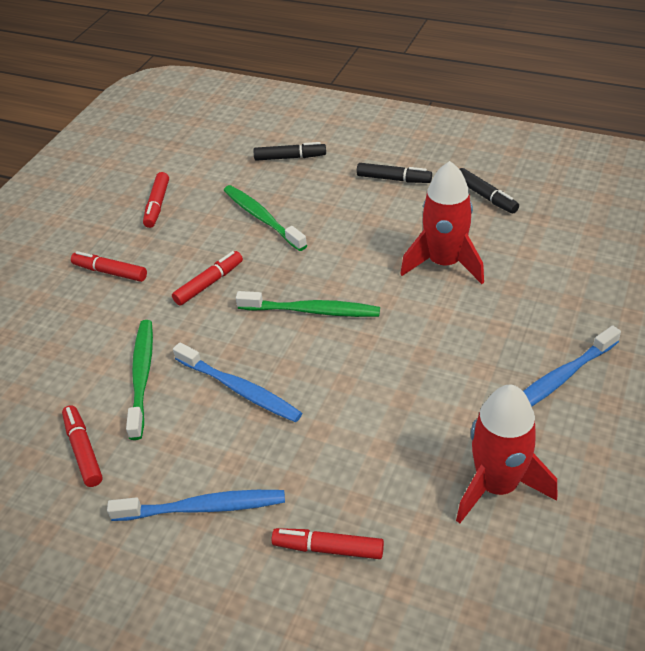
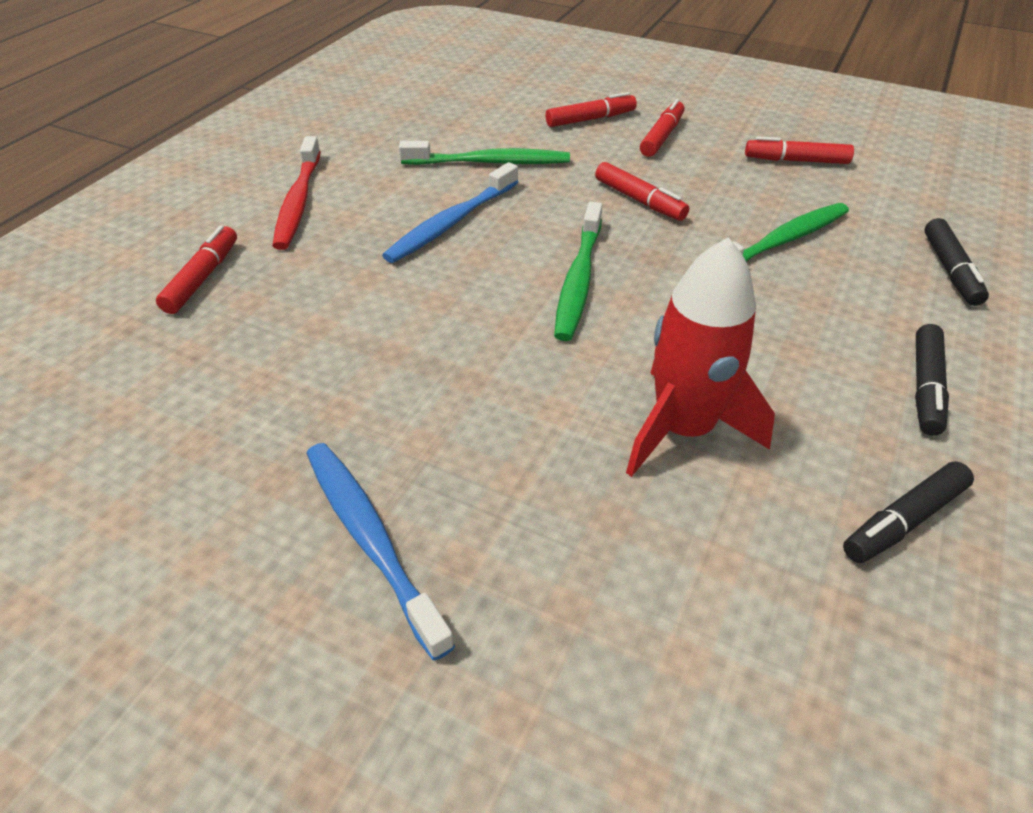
camera: 90 degrees right, 0 degrees up
red marker [62,405,103,487] -> red marker moved to [546,92,637,127]
blue toothbrush [107,490,285,521] -> red toothbrush [273,136,321,250]
red rocket [456,385,557,524] -> none

